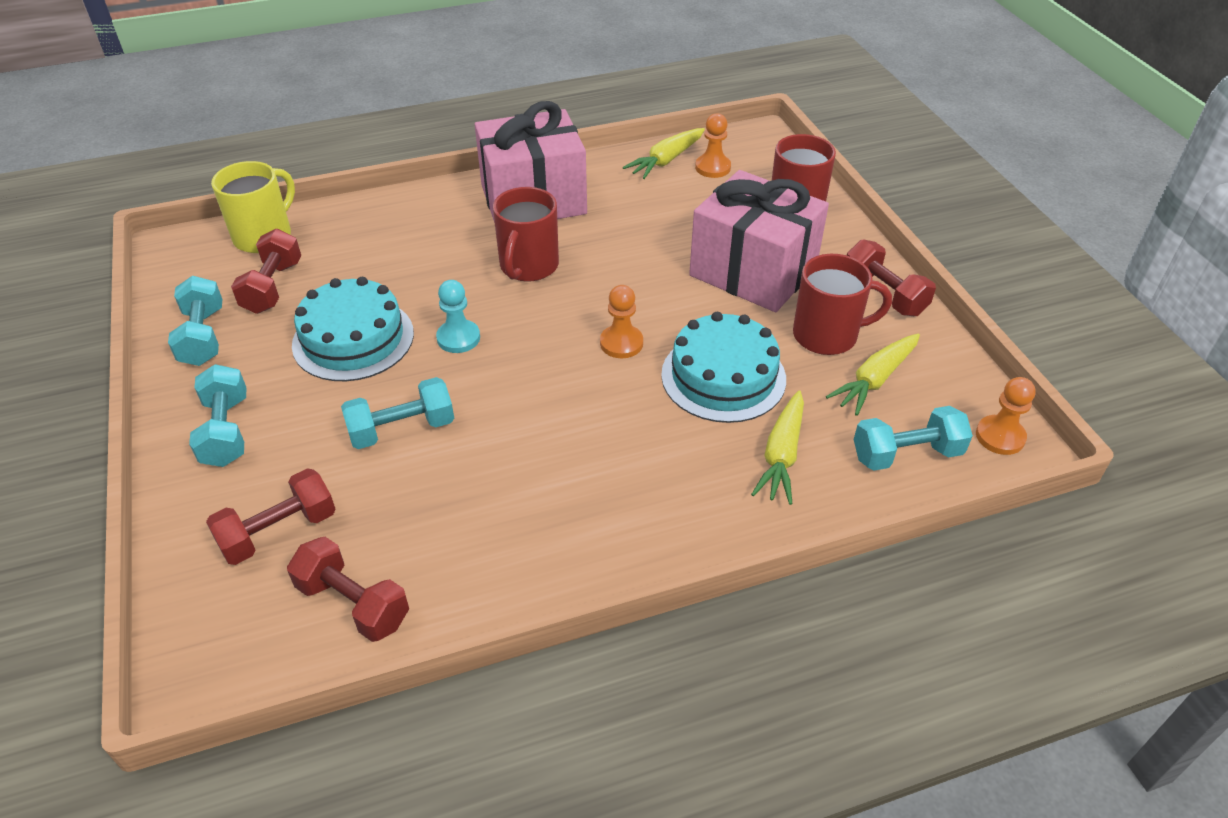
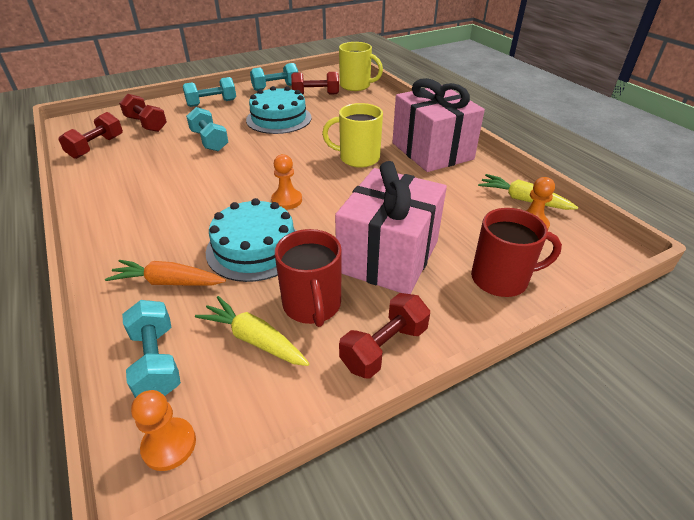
camera: 80 degrees right, 5 degrees down
turquoise pawn [436,280,480,353] -> none
red mug [493,187,559,282] -> yellow mug [322,103,383,168]
yellow carrot [751,390,804,505] -> orange carrot [105,260,226,286]

